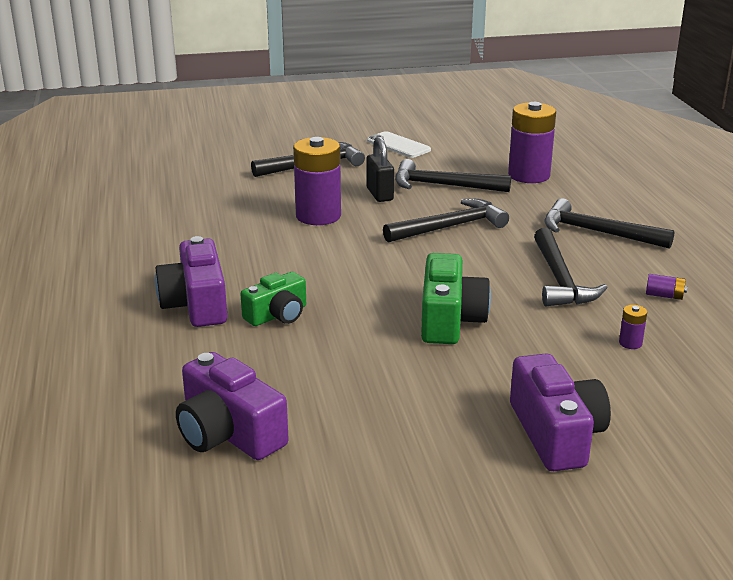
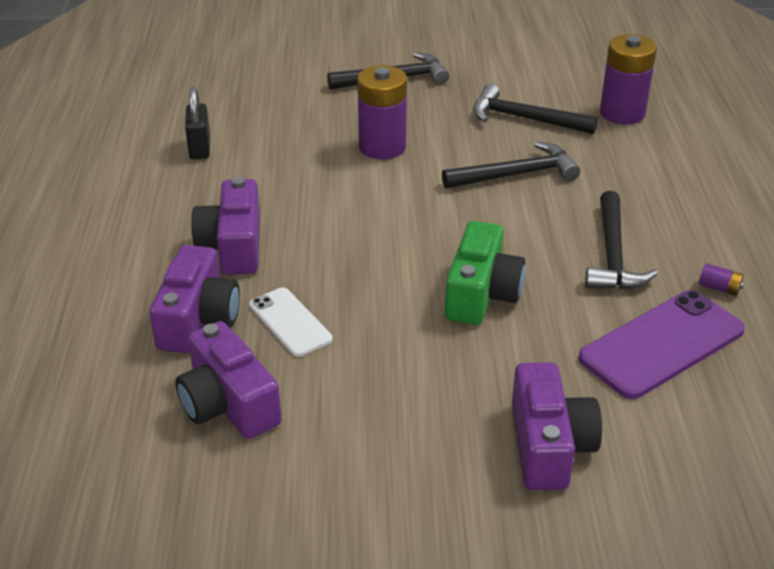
camera: 10 degrees right, 10 degrees up
green camera [240,272,306,326] -> none
black padlock [366,136,394,202] -> black padlock moved to [185,88,210,159]
white phone [367,131,431,158] -> white phone moved to [249,288,333,357]
black hammer [544,198,674,249] -> none
purple battery [619,305,647,349] -> purple phone [578,290,745,399]
none -> purple camera [149,245,240,353]

